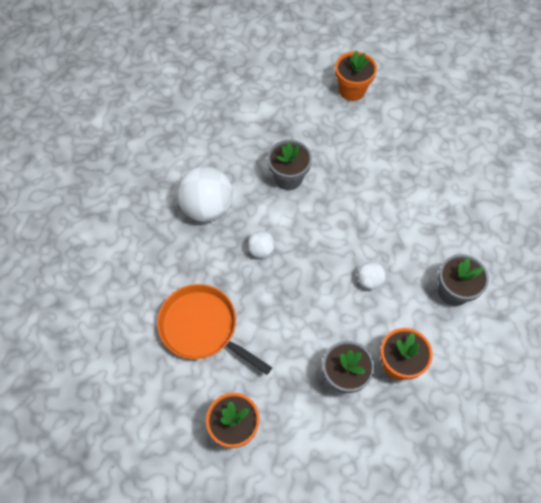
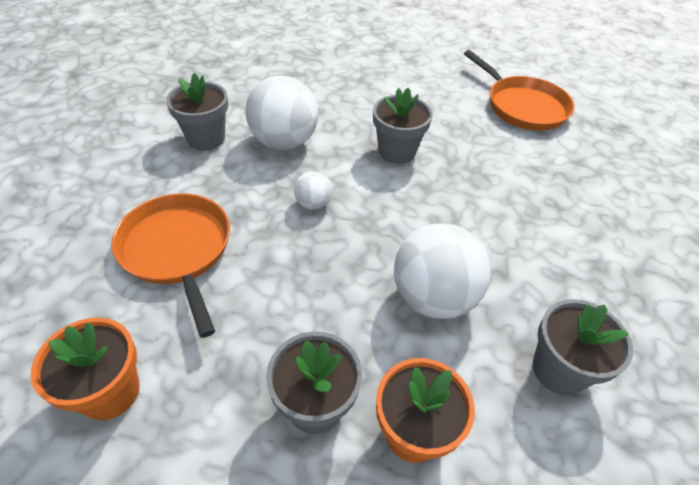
camera: 25 degrees right, 15 degrees down
orange flower pot [335,51,377,101] -> orange pan [464,50,575,131]
white ball [357,262,386,290] -> white ball [394,224,491,319], size x2.06
none -> grey flower pot [166,73,228,150]

